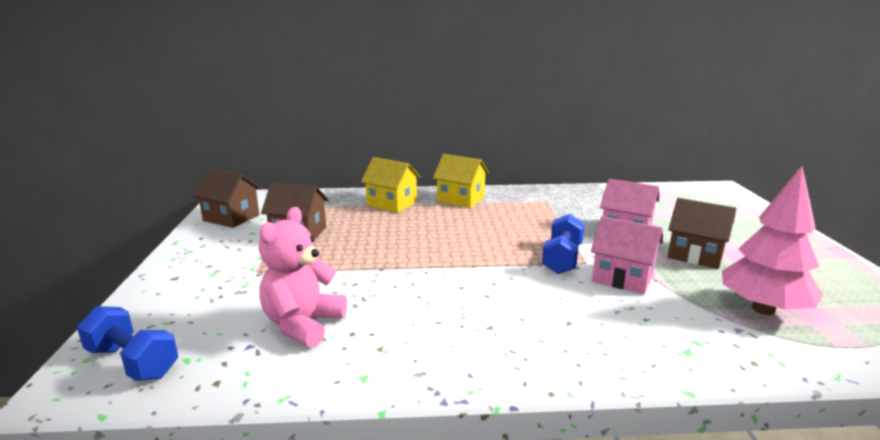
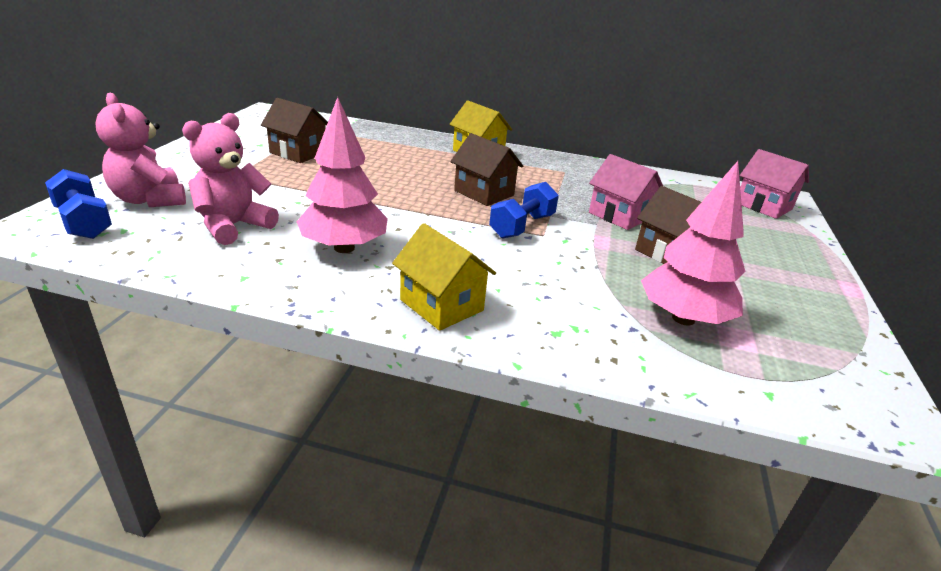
camera: 15 degrees right, 10 degrees up
brown house [192,169,261,228] -> brown house moved to [450,133,523,206]
yellow house [361,157,421,213] -> yellow house moved to [392,223,496,331]
pink house [591,216,663,294] -> pink house moved to [740,149,809,219]
none -> pink teddy bear [95,93,186,207]
none -> pink tree [297,97,388,253]

